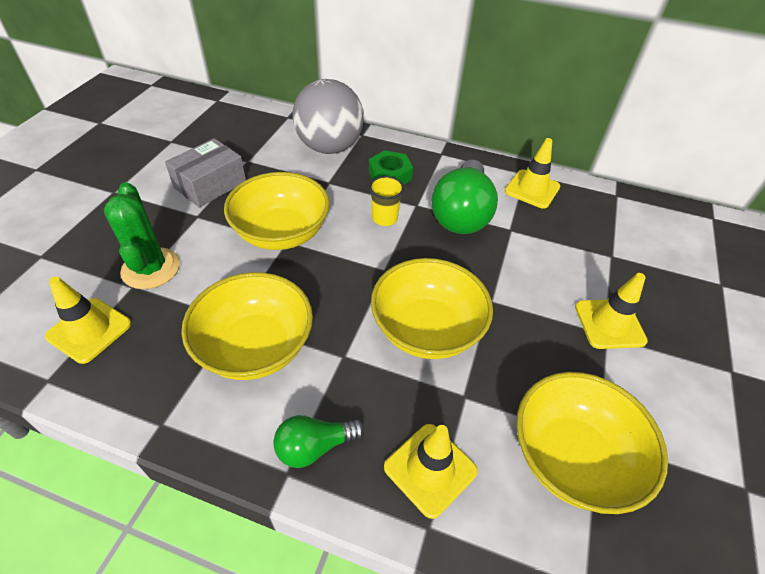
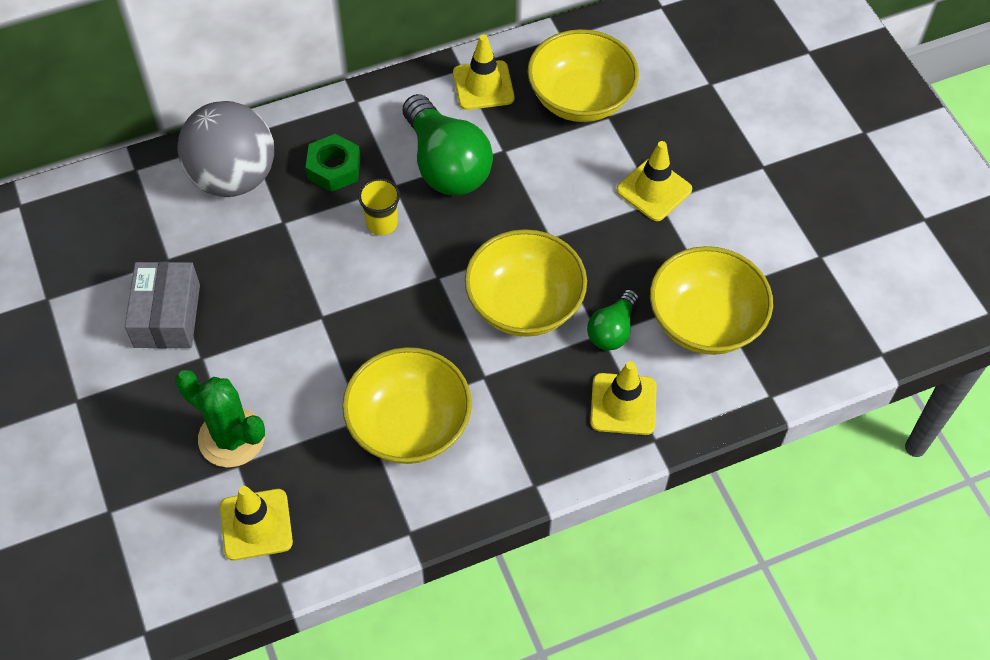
camera: 40 degrees left, 10 degrees up
yellow bowl [224,172,330,250] -> yellow bowl moved to [527,29,639,122]
green light bulb [273,415,365,468] -> green light bulb moved to [587,289,639,350]

